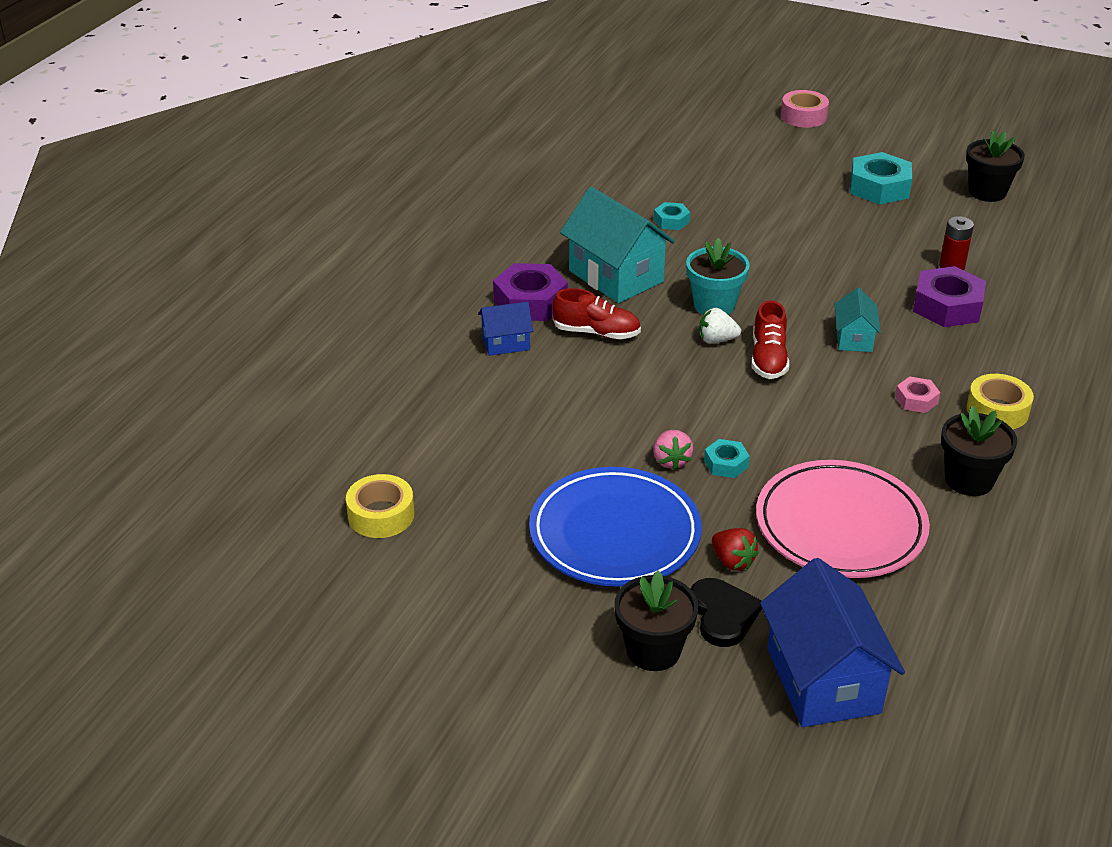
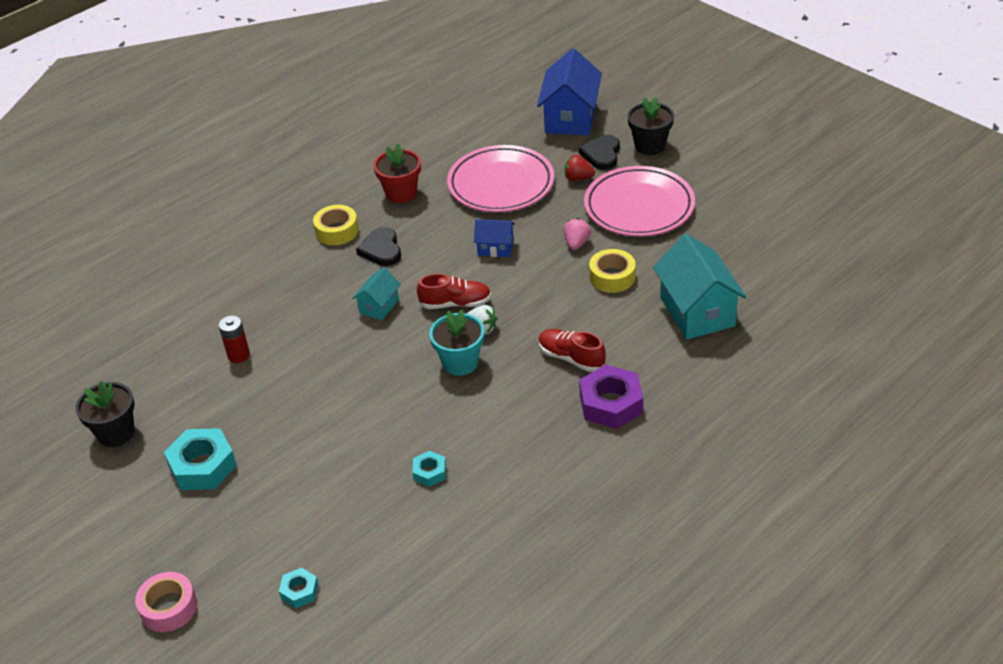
camera: 155 degrees left, 5 degrees up
yellow tape [346,474,414,538] -> yellow tape moved to [589,249,636,293]
blue house [478,302,533,356] -> blue house moved to [474,219,515,257]
blue plate [529,467,702,587] -> pink plate [584,166,695,237]
turquoise house [560,187,675,303] -> turquoise house moved to [653,234,746,340]
turquoise nut [704,439,750,478] -> turquoise nut moved to [279,568,318,608]
red strawberry [712,528,759,571] -> red strawberry turned 60 degrees counterclockwise [565,155,595,181]
red shoe [751,300,789,379] -> red shoe turned 60 degrees clockwise [417,273,491,309]
pink nut [895,376,940,413] -> black heart [356,227,401,266]
purple nut [913,266,986,327] -> none
black flower pot [941,406,1017,496] -> red flower pot [373,144,421,203]

